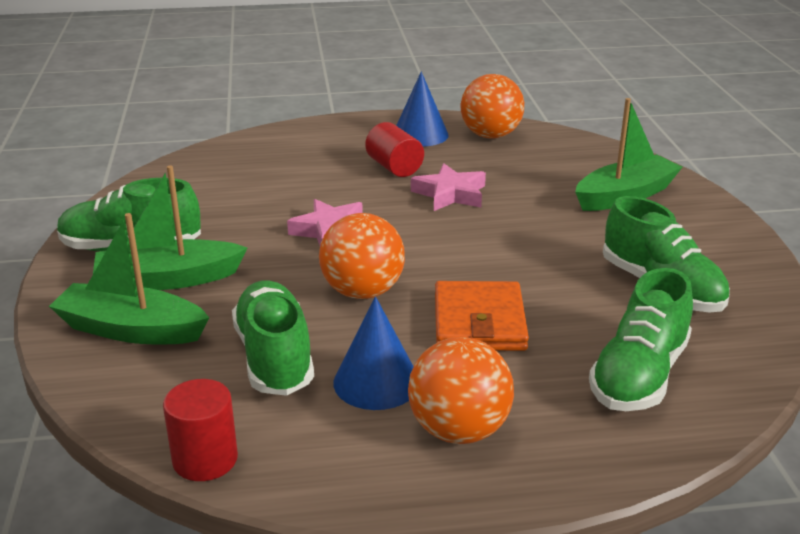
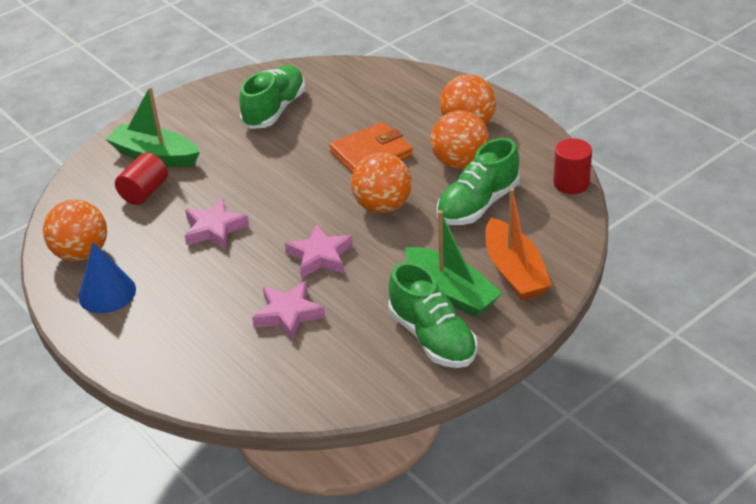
camera: 120 degrees left, 10 degrees up
green boat [49,213,209,344] -> orange boat [485,188,552,301]
blue cone [334,296,414,410] -> orange ball [431,111,489,169]
red cylinder [365,122,424,177] -> red cylinder moved to [115,153,168,205]
green shoe [589,268,693,411] -> none
none -> pink star [252,281,325,340]

